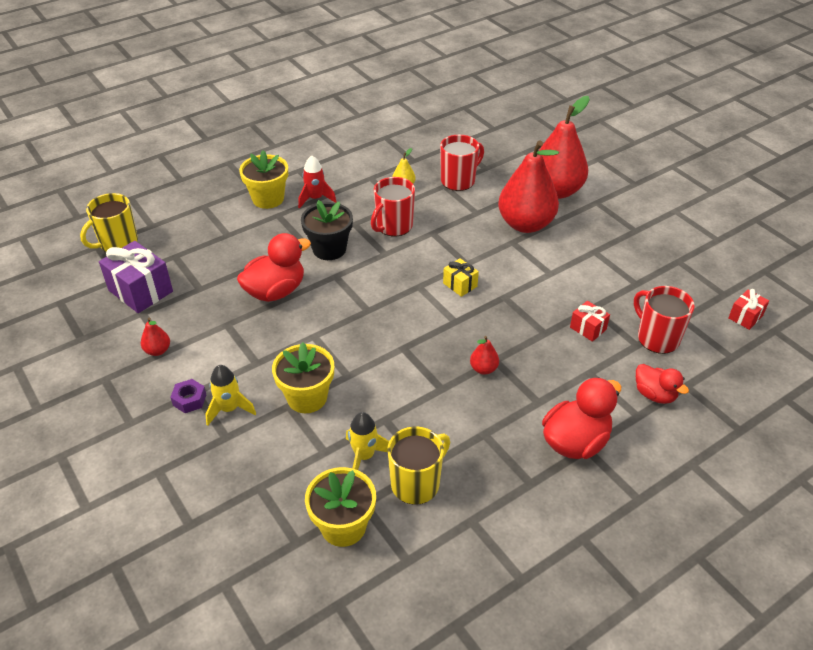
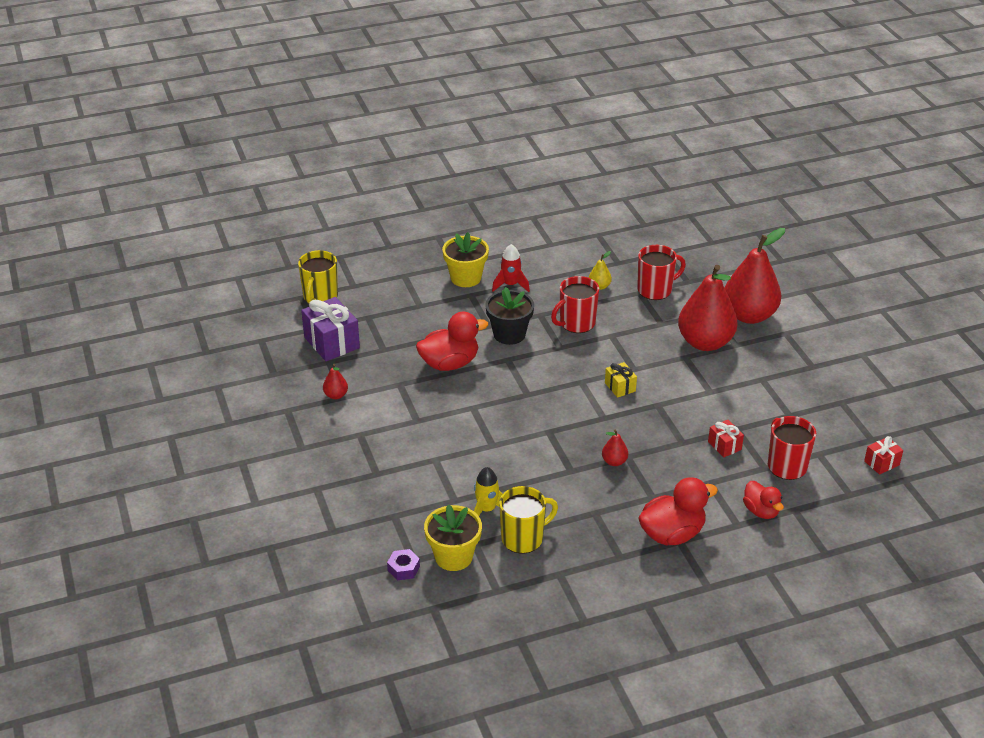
camera: 15 degrees right, 5 degrees down
yellow mug [80,193,138,252] -> yellow mug turned 45 degrees counterclockwise [298,250,338,304]
purple nut [170,379,206,413] -> purple nut moved to [387,549,420,580]
yellow rocket [205,365,256,426] -> none
yellow flower pot [272,342,334,413] -> none

